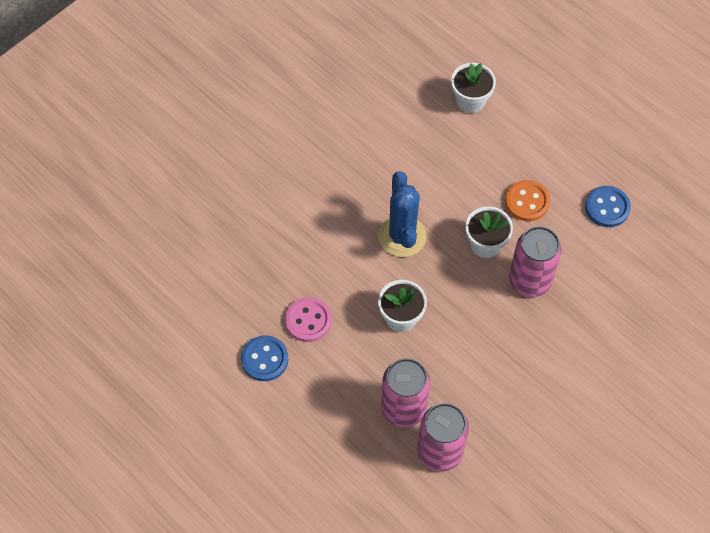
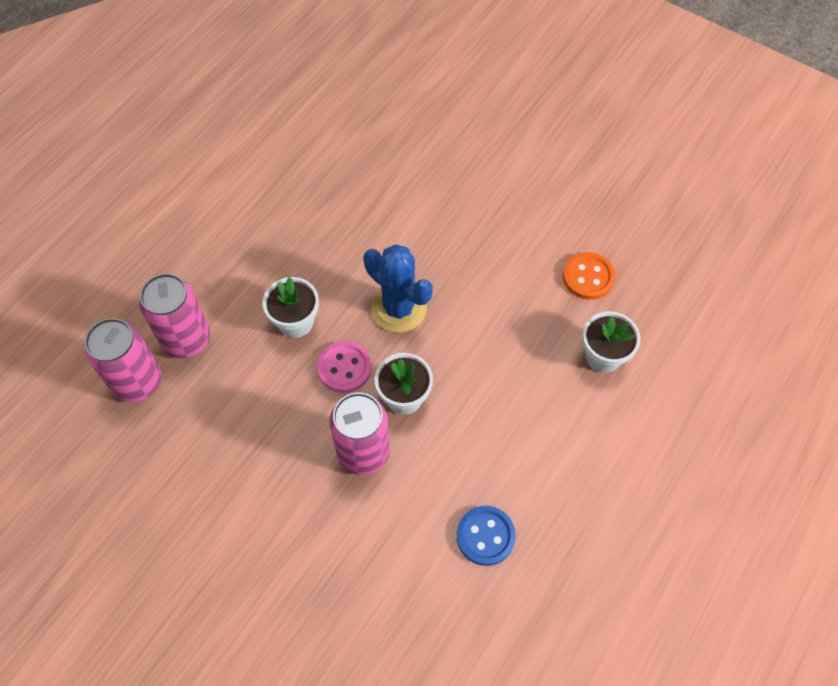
camera: 80 degrees right, 0 degrees up
blue button [241,335,288,381] -> none
pink button [285,297,332,342] -> pink button moved to [317,341,371,393]
blue cactus [378,171,427,257] -> blue cactus turned 60 degrees clockwise [363,244,433,333]
orange button [505,180,550,221] -> orange button moved to [563,252,615,300]

